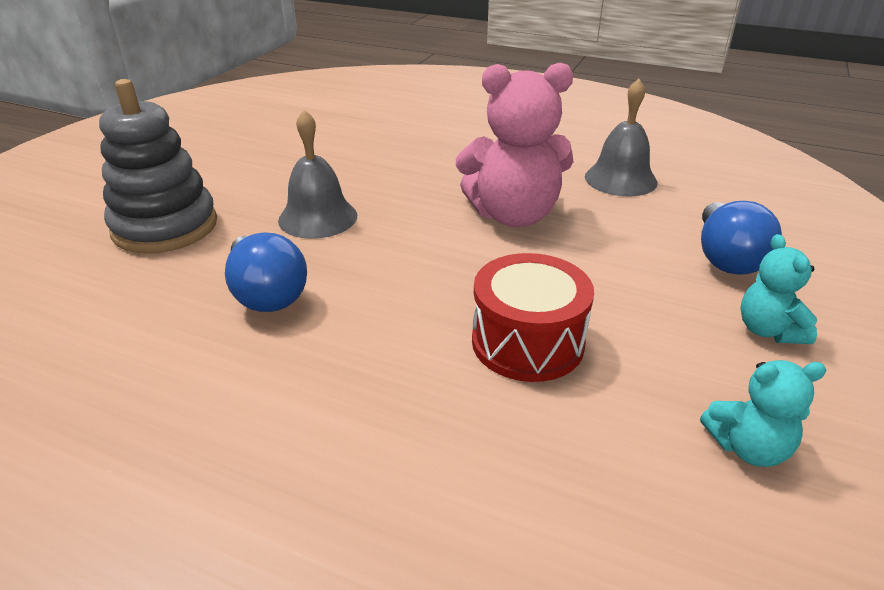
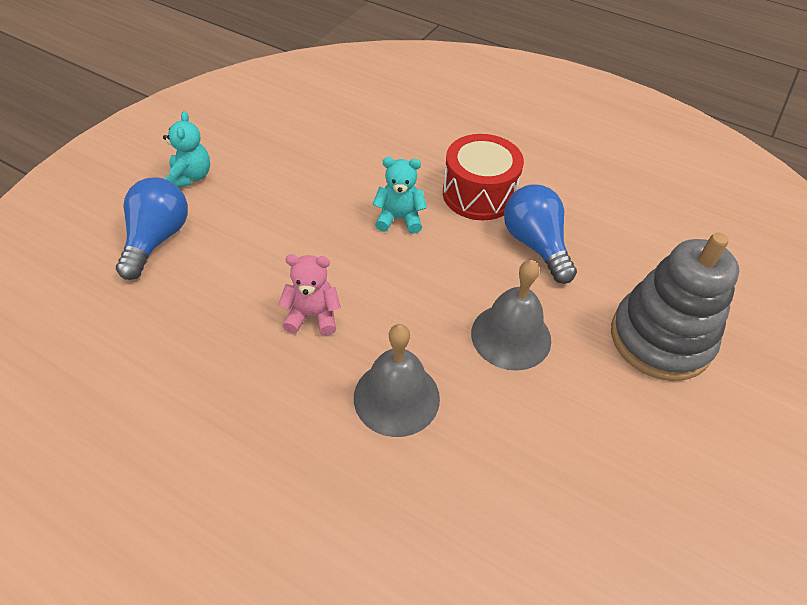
camera: 175 degrees left, 15 degrees up
pink teddy bear [456,63,573,227] -> pink teddy bear [278,254,341,336], size x0.51
red drum [472,253,594,382] -> red drum moved to [443,134,524,220]
grey bell [585,79,657,196] -> grey bell moved to [354,324,440,437]
turquoise teddy bear [700,360,826,467] -> turquoise teddy bear moved to [373,157,427,234]

